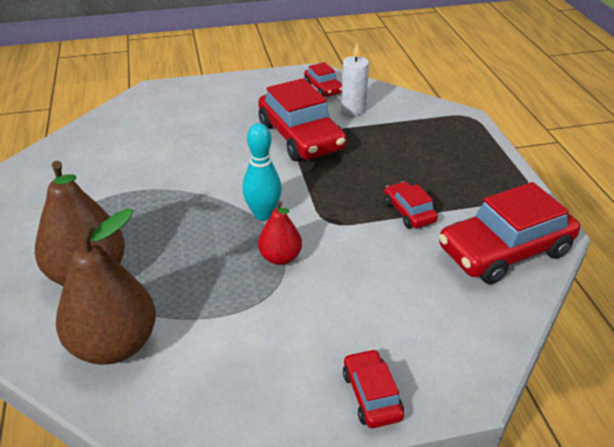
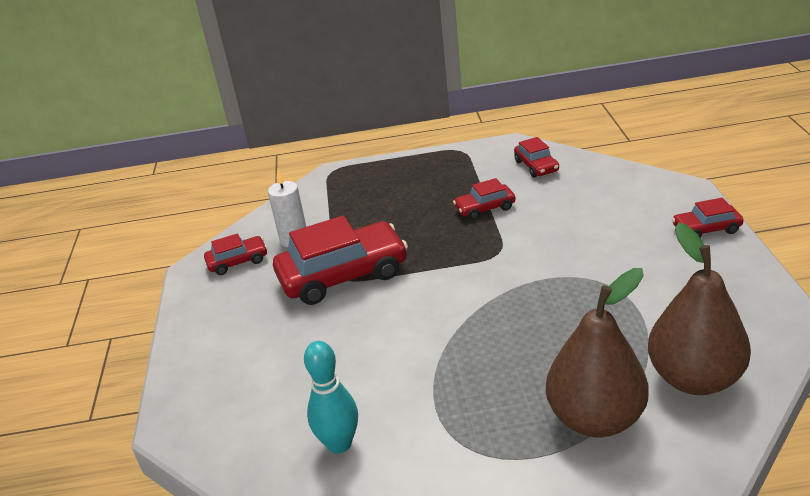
camera: 80 degrees left, 5 degrees down
turquoise bowling pin [242,123,282,220] -> turquoise bowling pin moved to [304,341,358,454]
red pear [258,201,302,265] -> none
red car [439,182,580,284] -> red car [514,137,559,178], size x0.50

